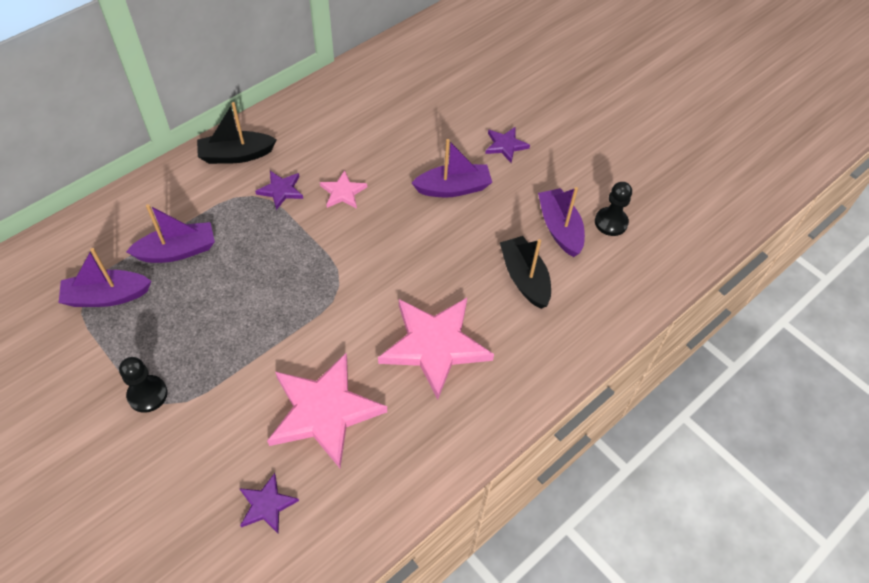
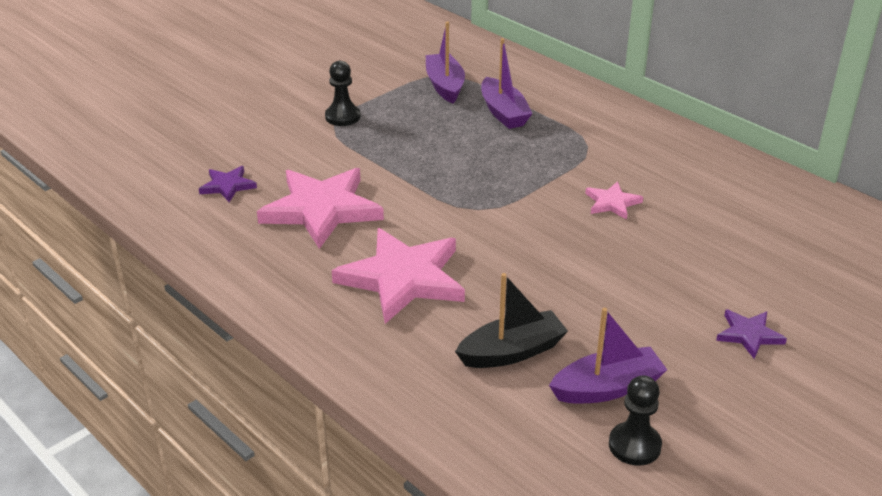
camera: 90 degrees right, 20 degrees down
black boat [197,102,277,164] -> none
purple star [255,171,303,210] -> none
purple boat [412,139,492,197] -> none

